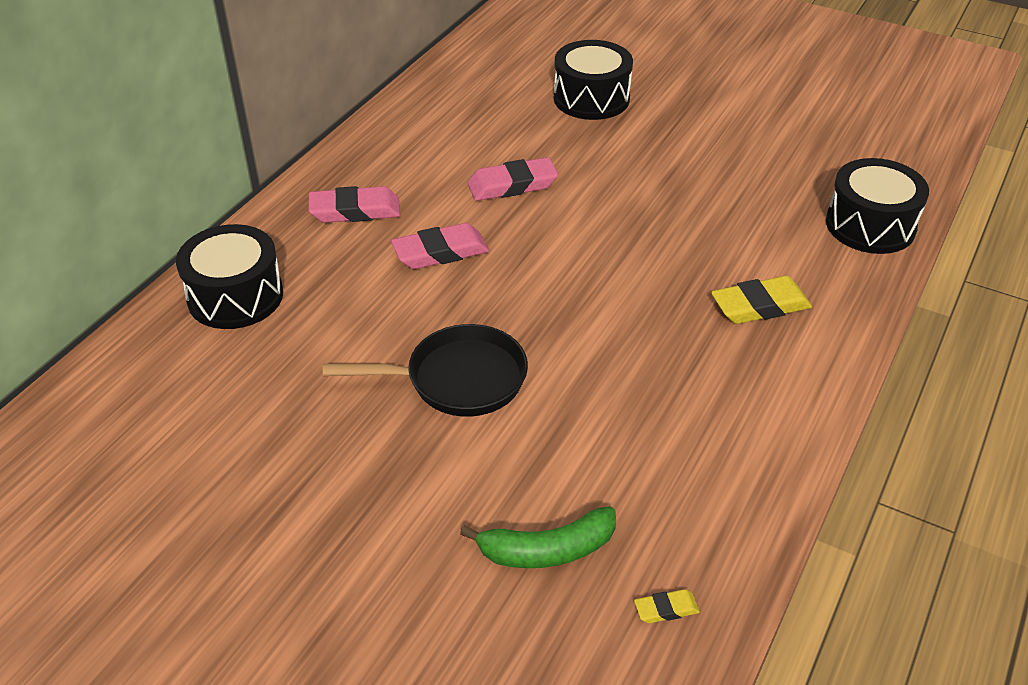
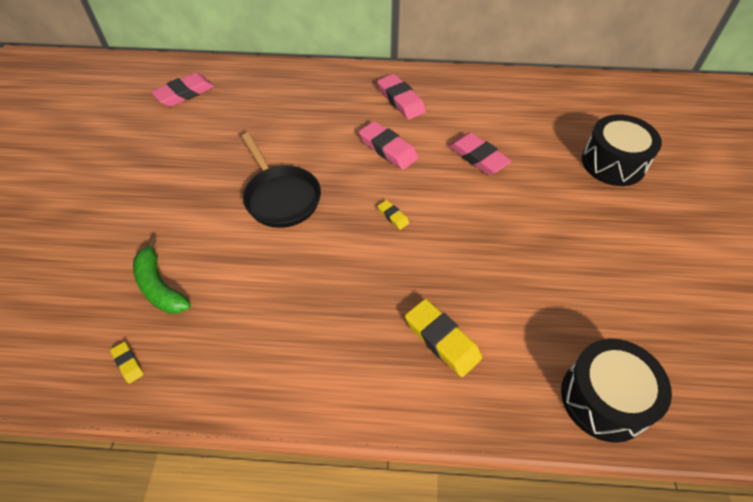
camera: 65 degrees right, 10 degrees up
black drum [176,224,283,329] -> none
none -> pink eraser [151,73,214,107]
none -> yellow eraser [378,200,409,230]

